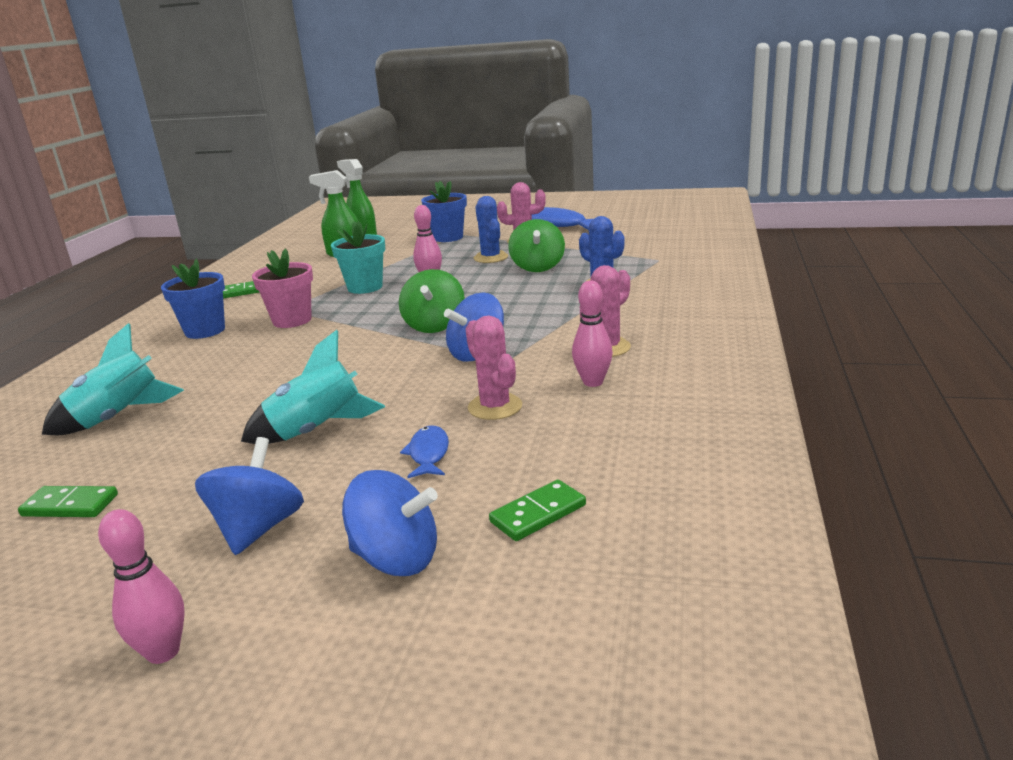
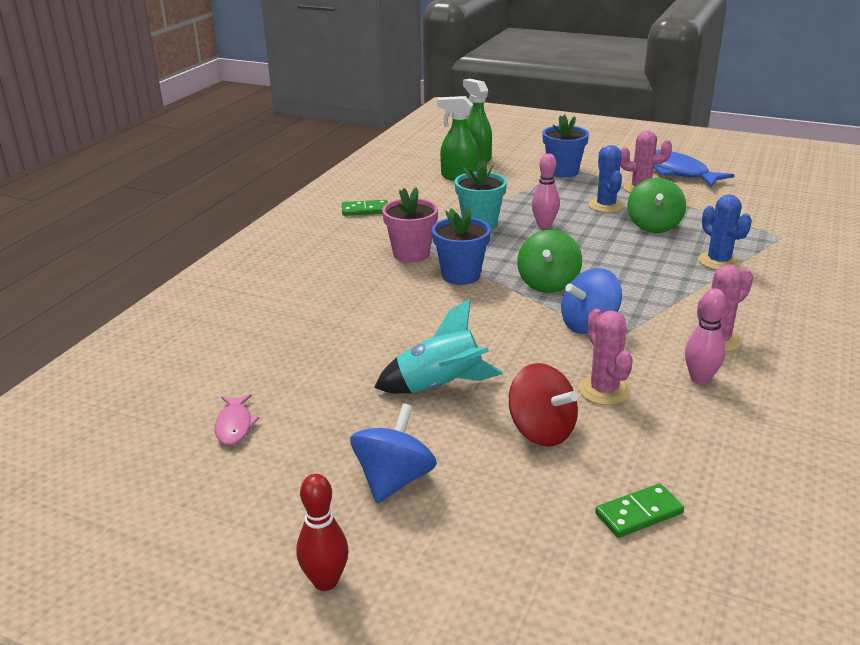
camera: 10 degrees right, 5 degrees up
green domino [18,486,118,517] -> pink fish [215,394,259,445]
turquoise rocket [42,323,184,435] -> none
pink bowling pin [98,509,185,664] -> red bowling pin [297,474,348,591]
blue flower pot [161,258,225,339] -> blue flower pot moved to [432,207,491,285]
blue spinning top [342,470,438,576] -> none
blue fish [400,425,449,478] -> red spinning top [509,363,578,447]

